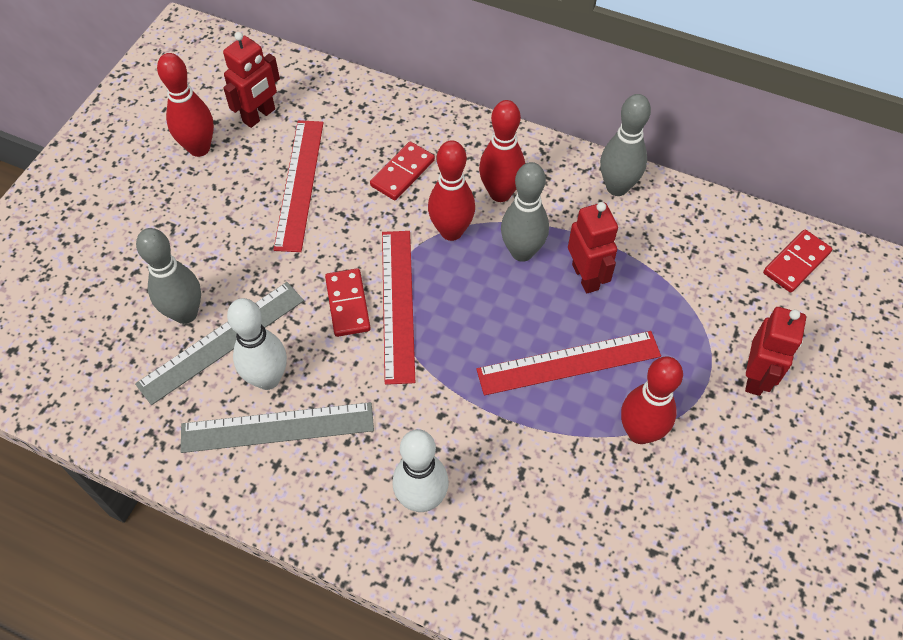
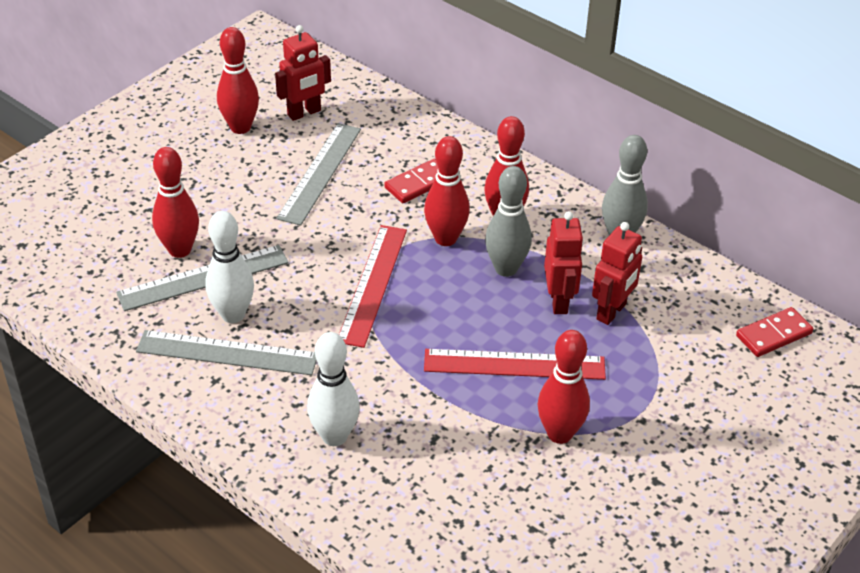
camera: 15 degrees right, 15 degrees down
grey bowling pin [136,228,201,324] -> red bowling pin [152,147,199,258]
red ruler [273,120,324,252] -> grey ruler [276,123,361,226]
red domino [325,268,371,337] -> none
red robot [745,307,806,396] -> red robot moved to [592,222,642,325]

